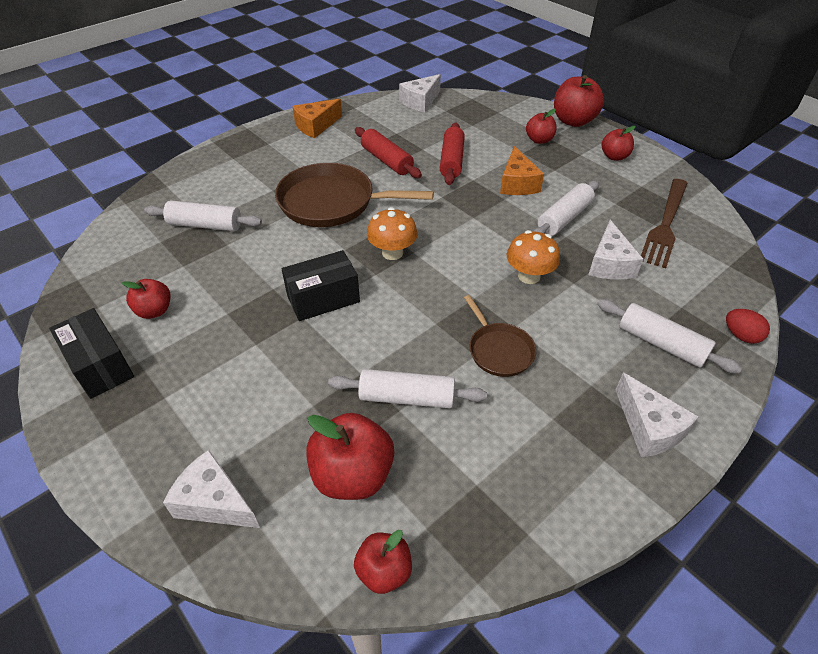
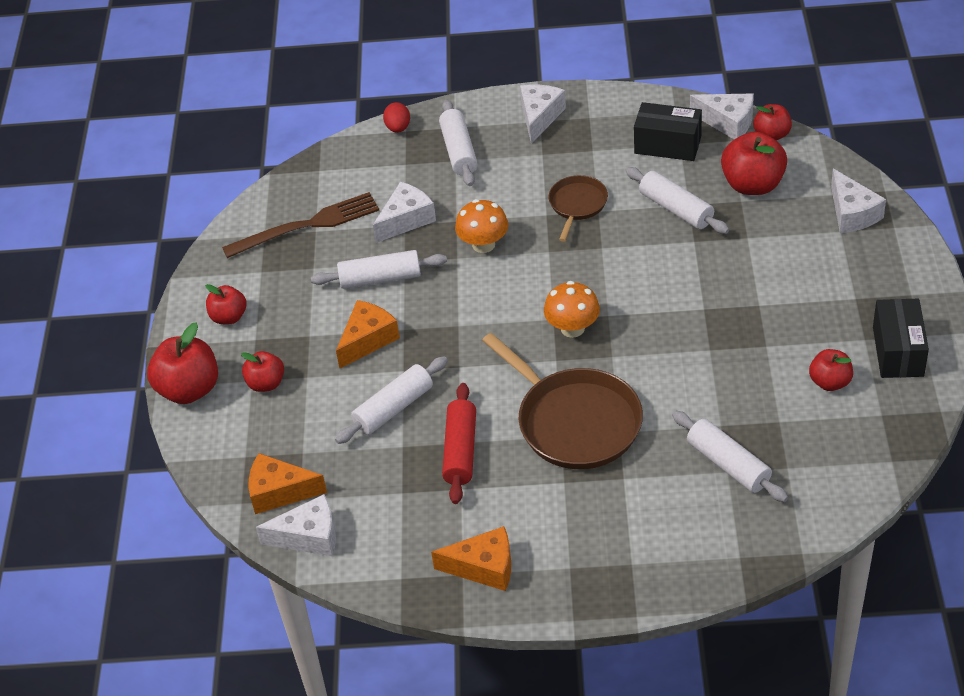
camera: 135 degrees left, 0 degrees up
black box [282,250,360,321] -> black box moved to [634,102,702,161]
red rolling pin [440,122,465,185] -> white rolling pin [335,356,448,444]
none -> orange cheese [249,453,327,514]
none -> white cheese [690,94,754,139]

